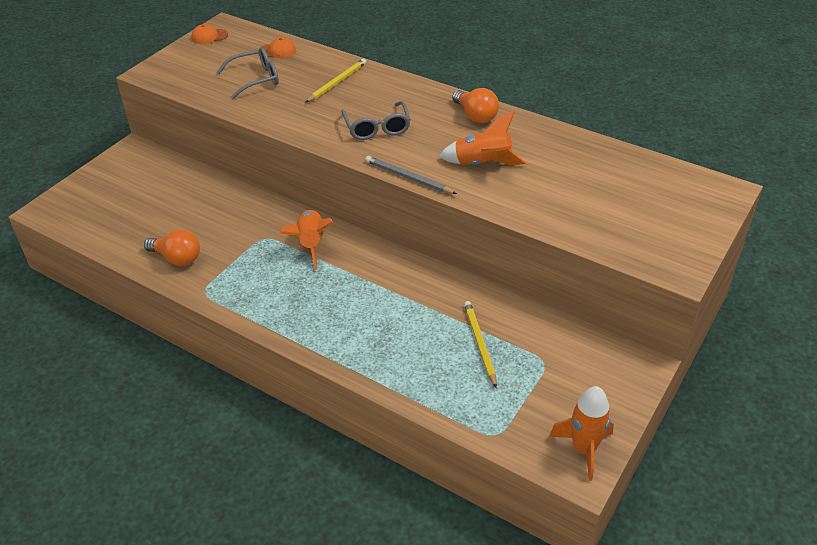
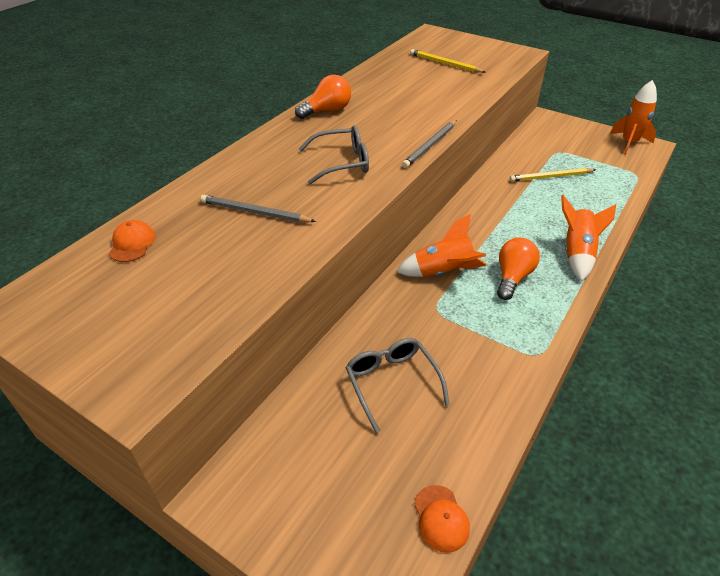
camera: 90 degrees left, 0 degrees up
orange light bulb [144,229,200,266] -> orange light bulb moved to [497,237,540,300]
orange cap [191,24,228,44] -> orange cap moved to [414,485,470,553]
grey glasses [217,47,279,100] -> grey glasses moved to [345,338,450,433]
yellow pencil [305,59,366,103] -> yellow pencil moved to [410,49,485,73]
orange rocket [439,111,526,165] -> orange rocket moved to [561,195,616,281]
none -> grey pencil [200,195,316,222]

